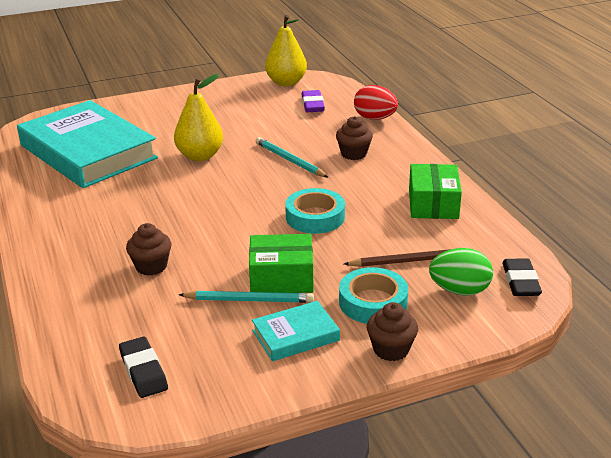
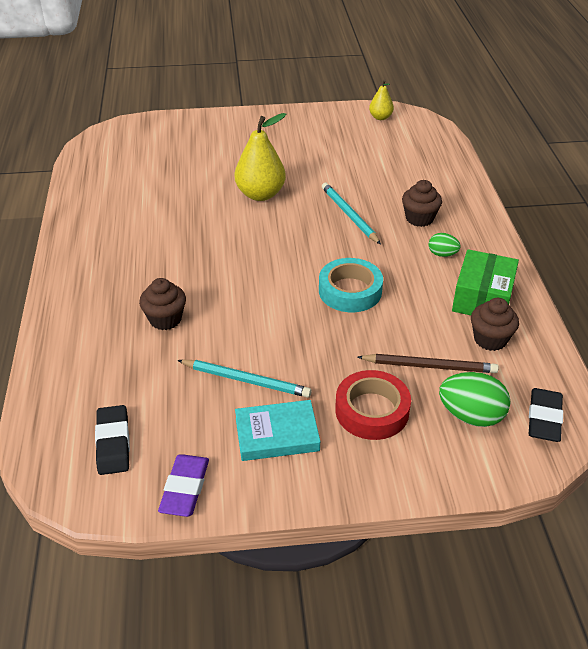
camera: 15 degrees right, 10 degrees up
turquoise book [17,100,158,188] -> none
green box [249,234,313,293] -> none
yellow pear [265,15,307,86] -> yellow pear [369,79,394,120], size x0.55
purple eraser [301,90,325,112] -> purple eraser moved to [158,454,209,517]
turquoise tape [339,267,408,324] -> red tape [335,370,411,440]
red egg [354,85,398,120] -> none
brown cupcake [367,302,418,361] -> brown cupcake moved to [471,298,519,351]
none -> green egg [428,233,461,257]

